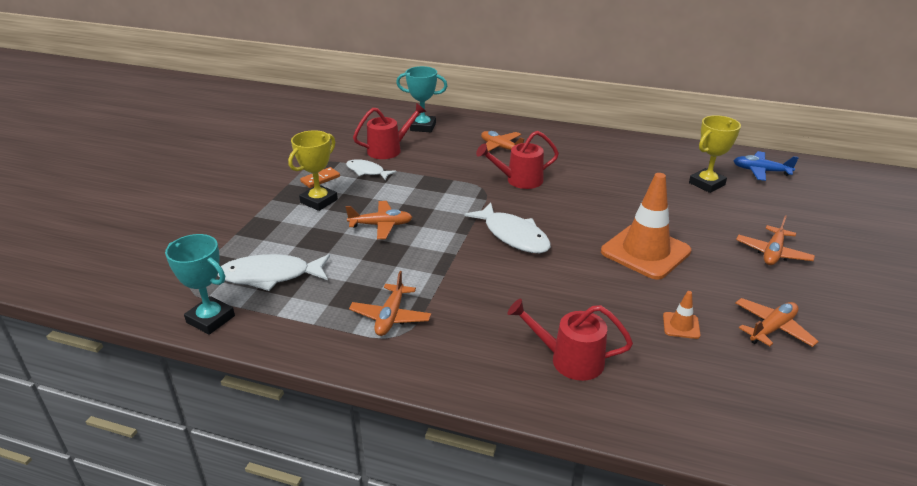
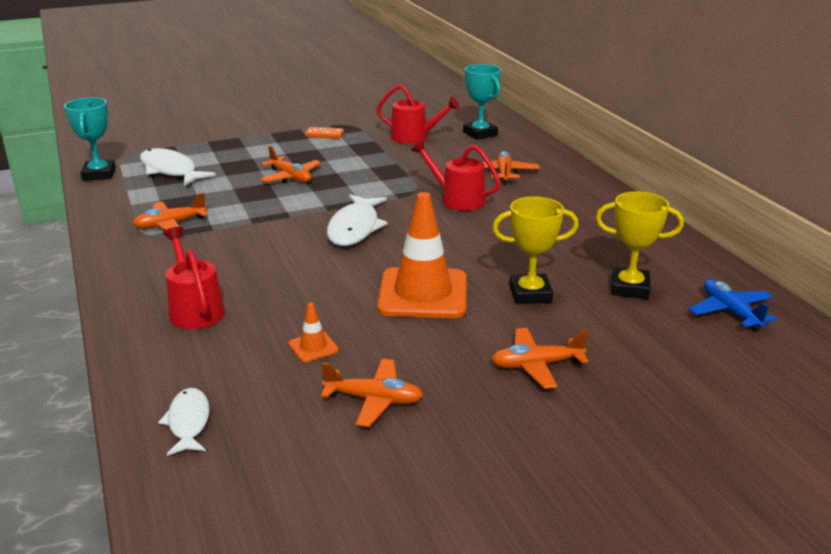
camera: 50 degrees right, 5 degrees down
yellow trophy [288,130,338,211] -> yellow trophy moved to [492,196,579,304]
white fish [346,159,397,180] -> white fish moved to [158,388,210,456]

